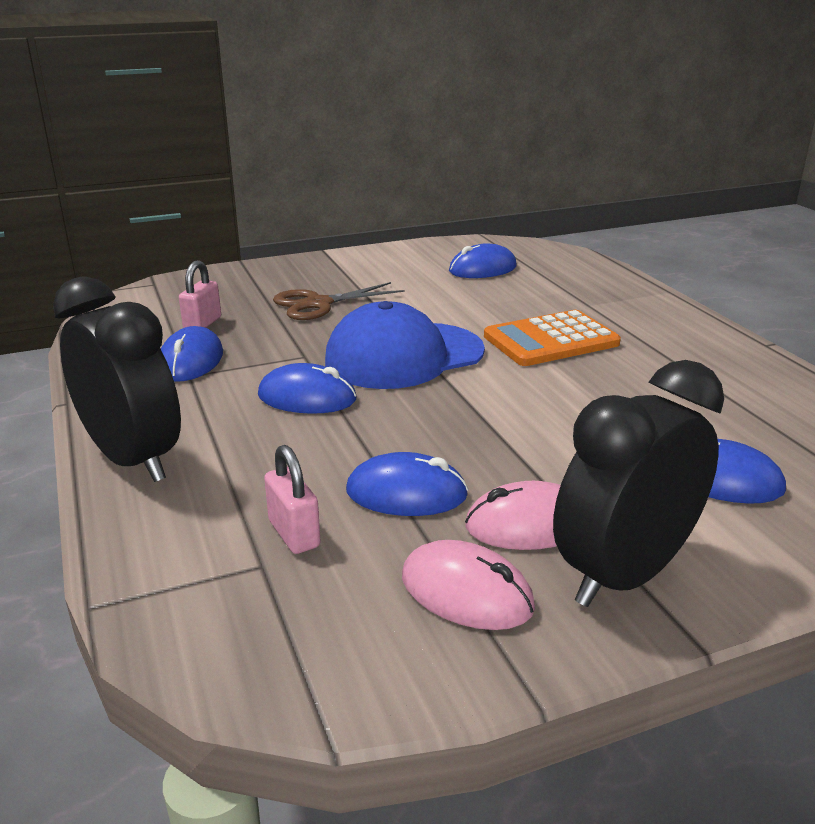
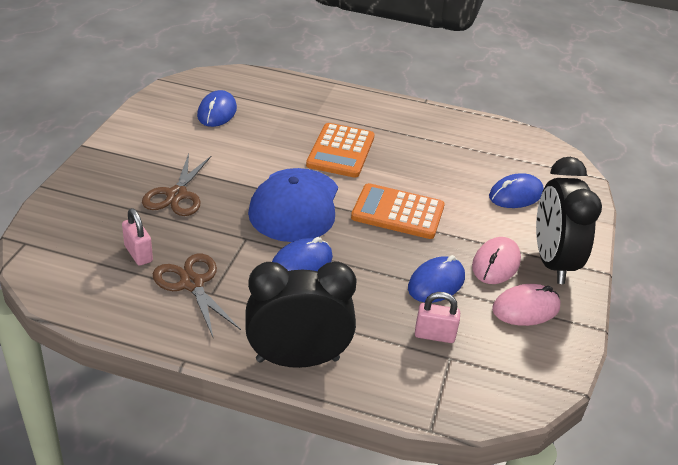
camera: 55 degrees left, 10 degrees up
blue mouse [161,326,223,382] -> brown scissors [153,254,241,337]
none -> orange calculator [351,183,445,239]

